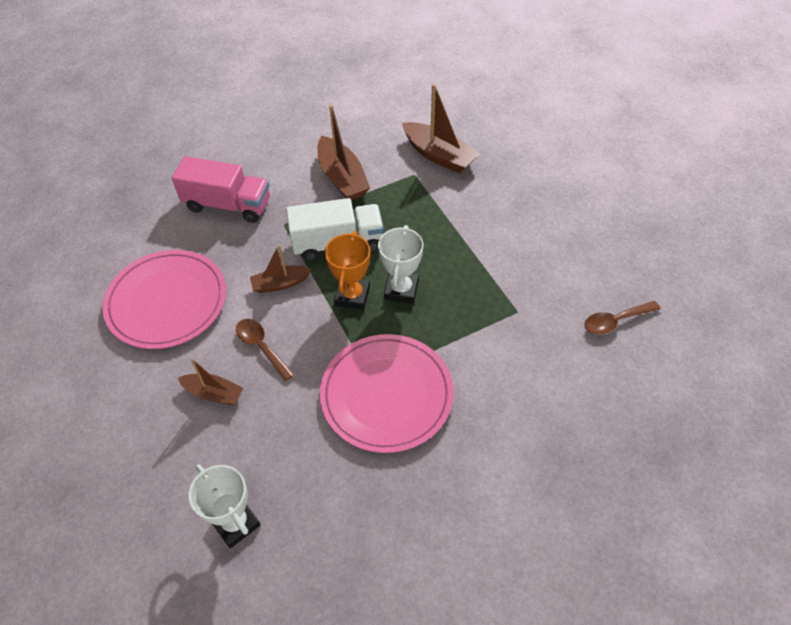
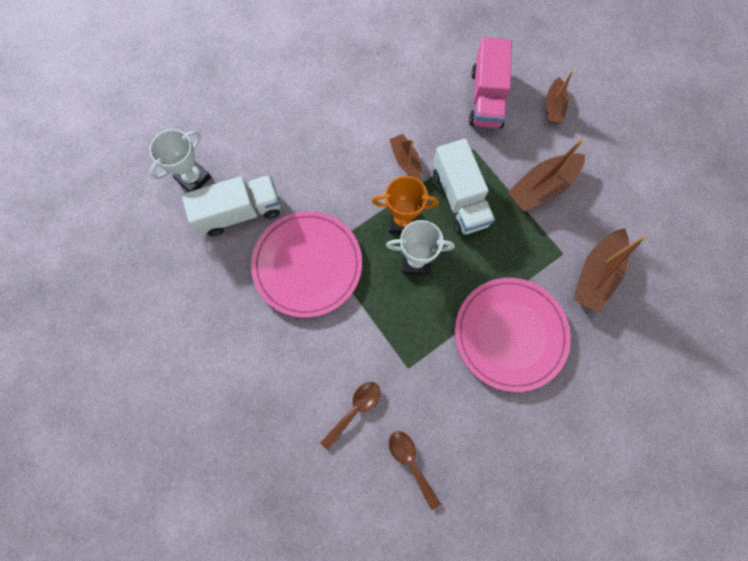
camera: 80 degrees right, 20 degrees up
pink plate [103,250,226,349] -> pink plate moved to [455,278,571,392]
brown boat [178,358,243,405] -> brown boat moved to [546,70,573,124]
brown spoon [236,319,294,381] -> brown spoon moved to [320,382,381,450]
none -> white truck [182,175,280,236]

